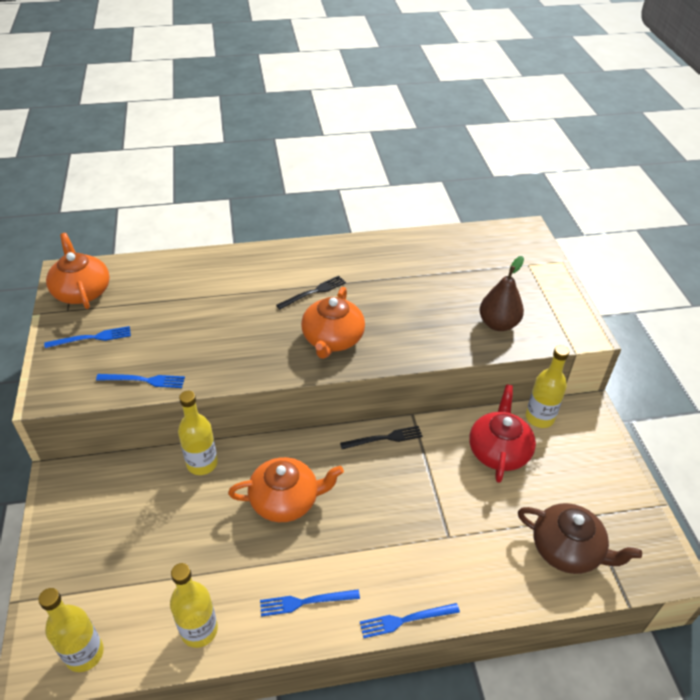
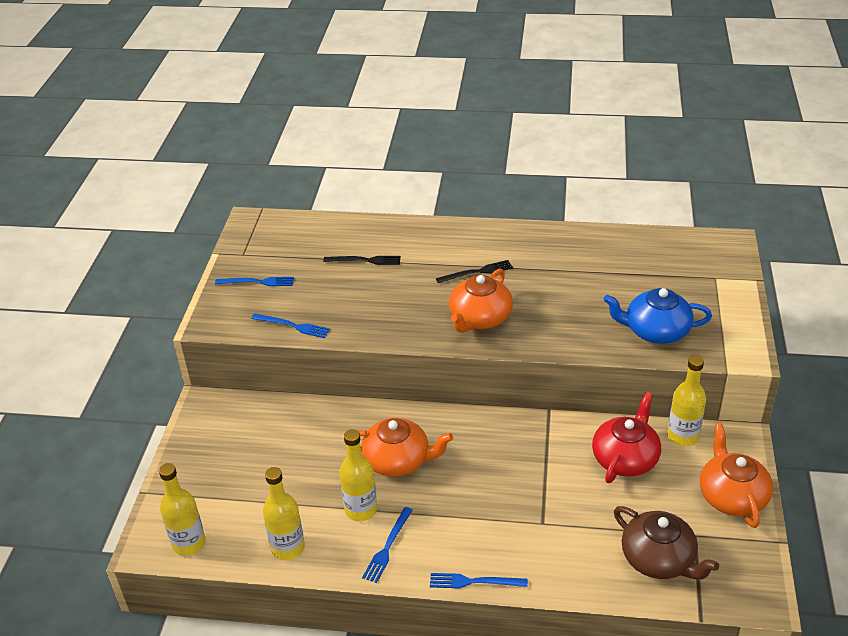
camera: 20 degrees right, 5 degrees down
orange teapot [46,233,110,309] -> orange teapot moved to [700,424,773,528]
yellow bottle [178,391,218,475] -> yellow bottle moved to [339,429,377,521]
blue fork [260,589,360,617] -> blue fork turned 75 degrees counterclockwise [362,507,413,583]
black fork [340,426,423,449] -> black fork moved to [323,256,401,265]
brown pear [480,256,524,331] -> blue teapot [603,288,712,344]

